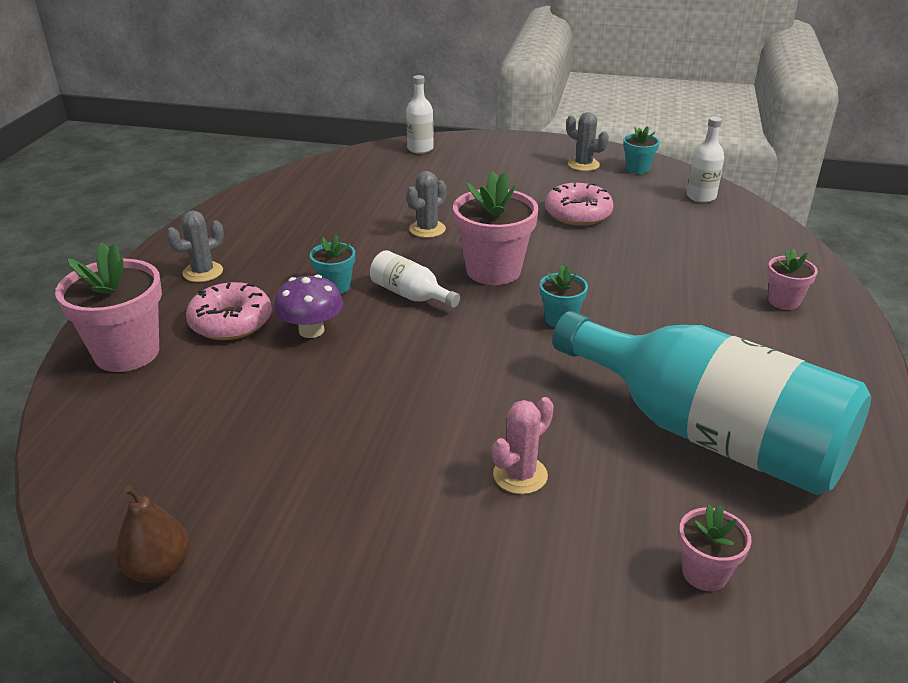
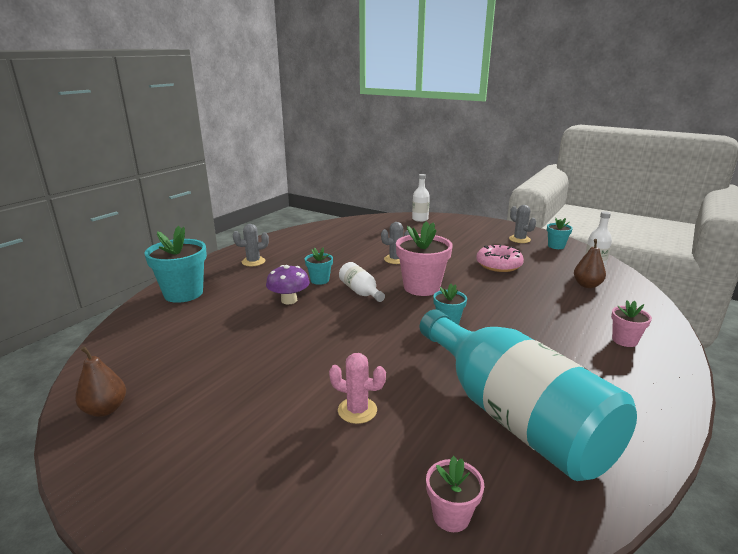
camera: 20 degrees right, 10 degrees down
pink flower pot [55,242,162,372] -> turquoise flower pot [144,226,207,303]
pink donut [186,282,272,340] -> none
pink cactus [492,397,554,494] -> pink cactus turned 45 degrees clockwise [329,353,386,424]
none -> brown pear [574,239,606,288]

